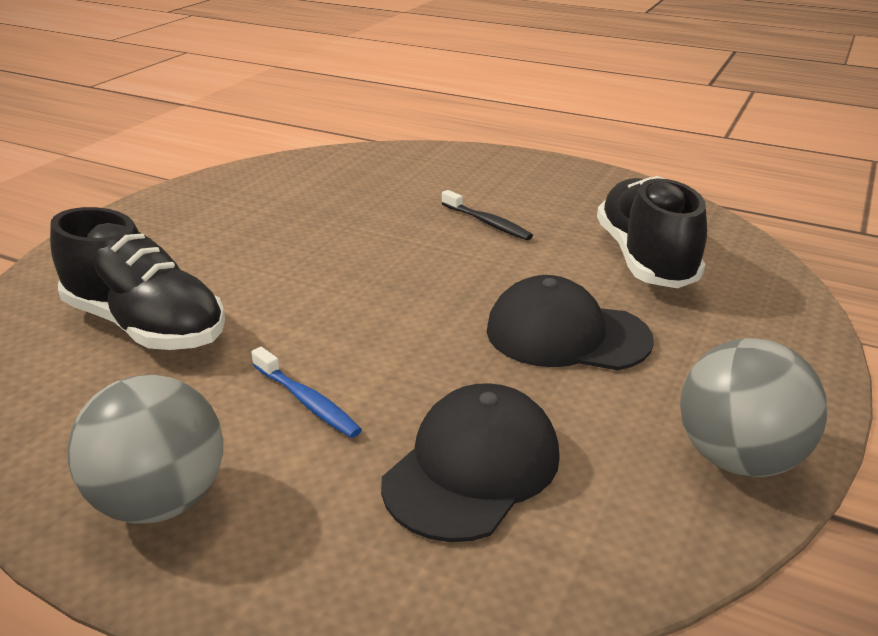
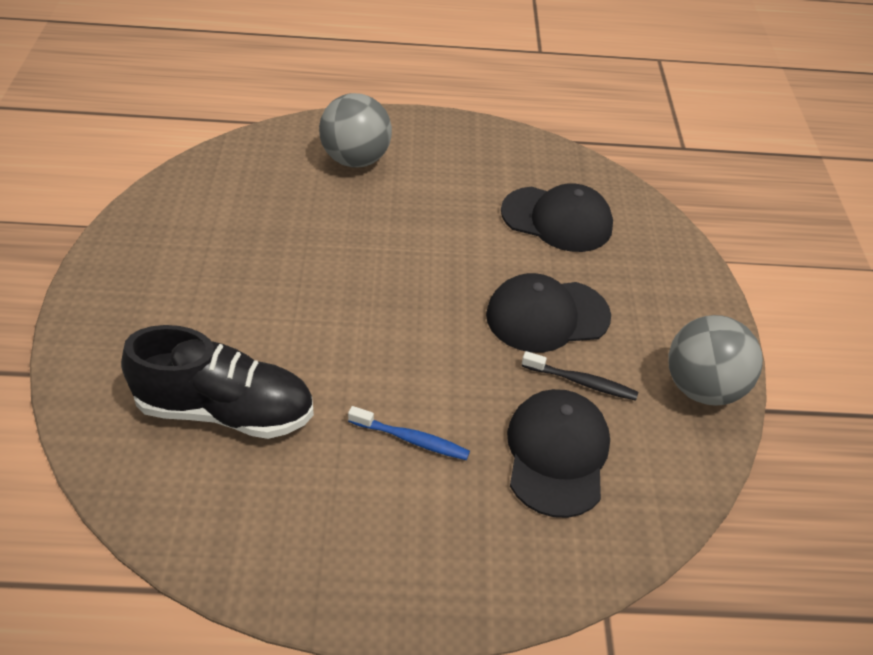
camera: 30 degrees left, 15 degrees up
grey ball [67,374,223,524] -> grey ball moved to [319,93,392,167]
black toothbrush [442,190,533,240] -> black toothbrush moved to [522,351,638,401]
black shoe [597,176,707,288] -> black cap [501,183,613,252]

